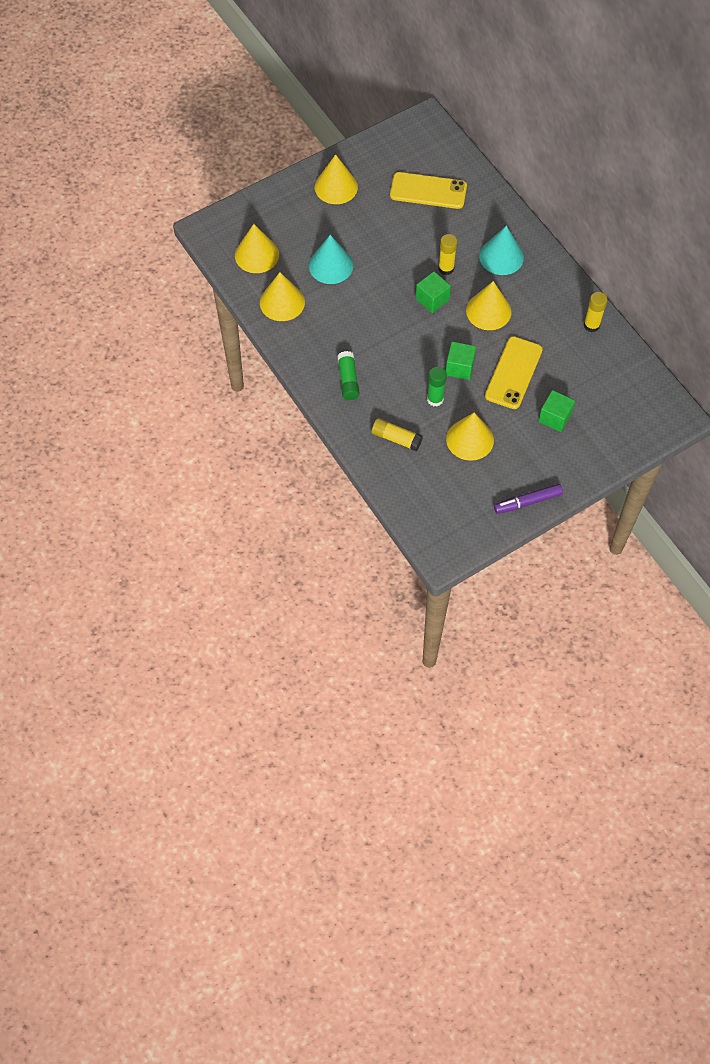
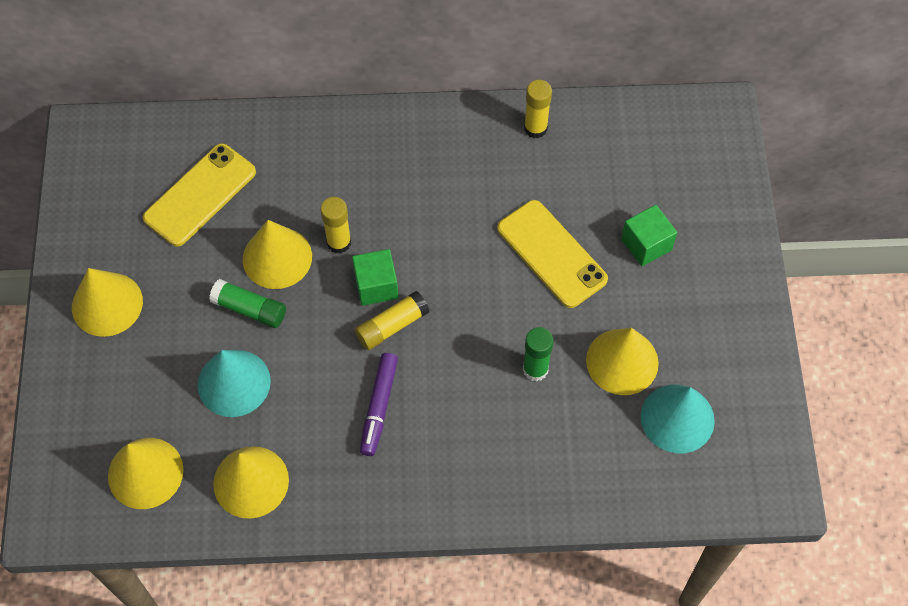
camera: 60 degrees left, 0 degrees up
green glue stick [337,351,360,400] -> green glue stick moved to [209,279,286,328]
yellow glue stick [372,418,423,451] -> yellow glue stick moved to [355,291,429,350]
green cube [446,342,476,380] -> none
yellow cone [466,281,512,330] -> yellow cone moved to [243,220,312,289]
turquoise cone [479,226,524,275] -> turquoise cone moved to [641,385,715,453]
purple marker [494,484,563,514] -> purple marker moved to [360,353,398,456]

